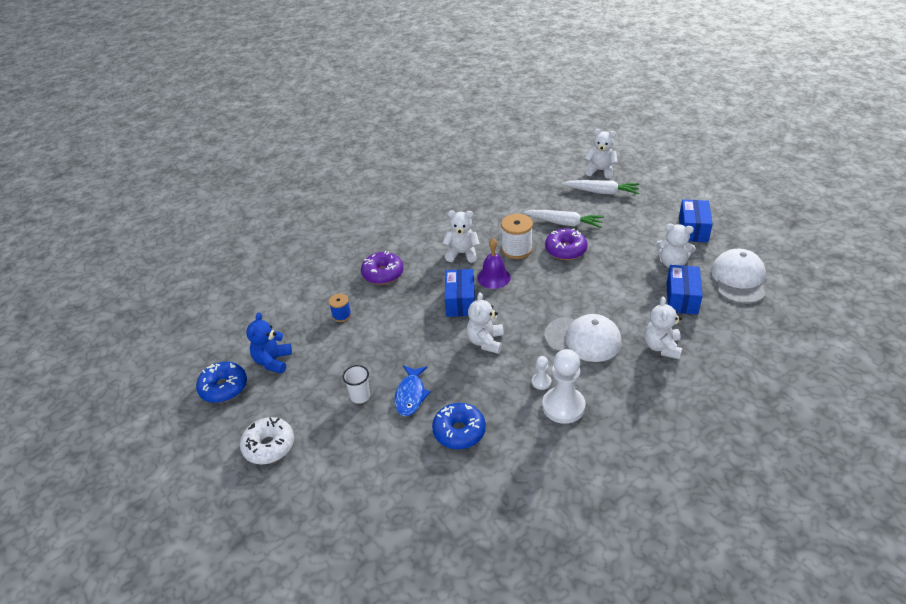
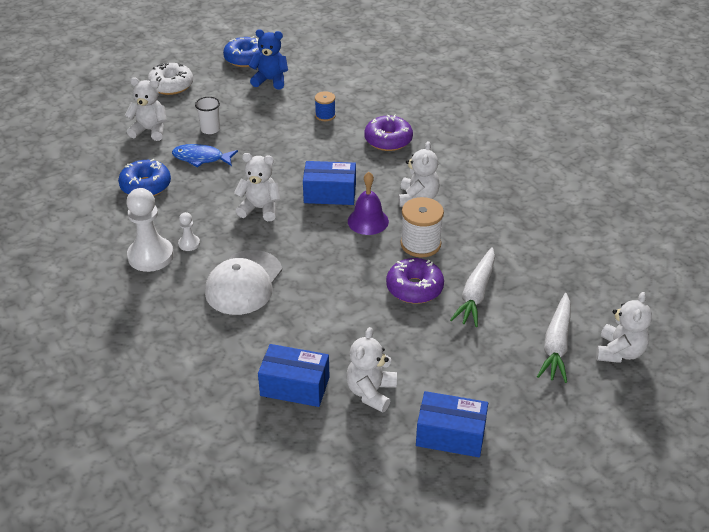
camera: 90 degrees right, 0 degrees up
white teddy bear [644,297,682,360] -> white teddy bear moved to [125,78,167,141]
white cap [711,249,766,304] -> none

